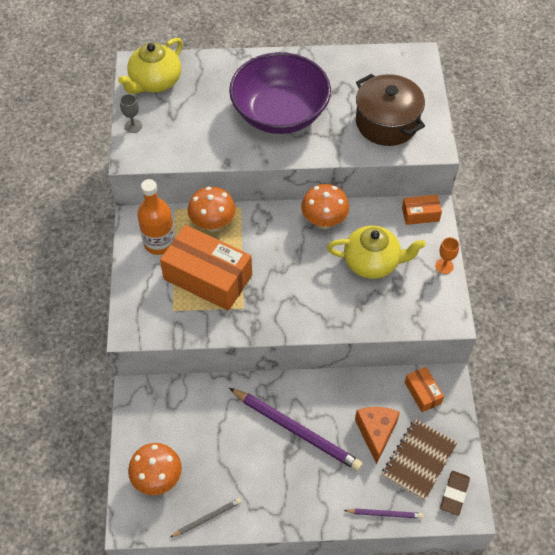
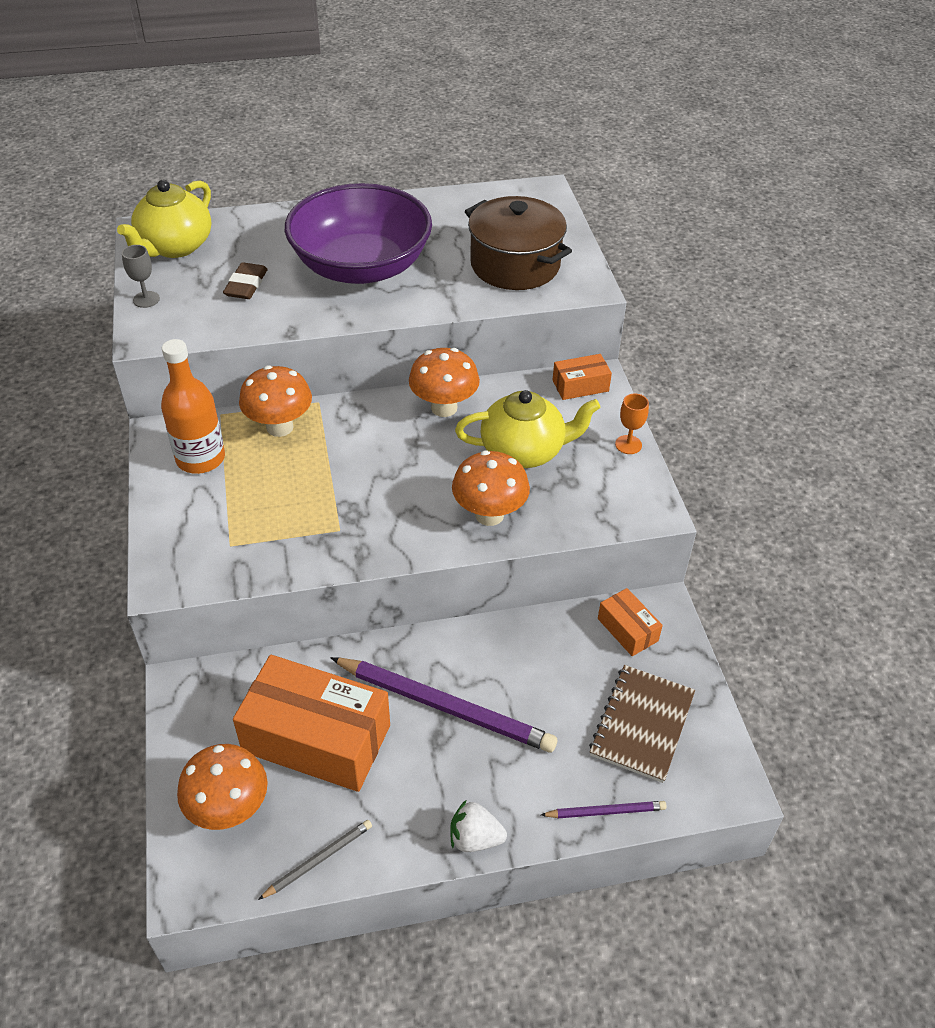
camera: 10 degrees left, 10 degrees down
orange box [160,225,252,311] -> orange box moved to [233,655,390,792]
orange cheese [355,407,400,464] -> none
brown eraser [440,471,470,516] -> brown eraser moved to [223,262,268,299]
none -> white strawberry [450,800,507,852]
none -> orange mushroom [452,450,530,526]

